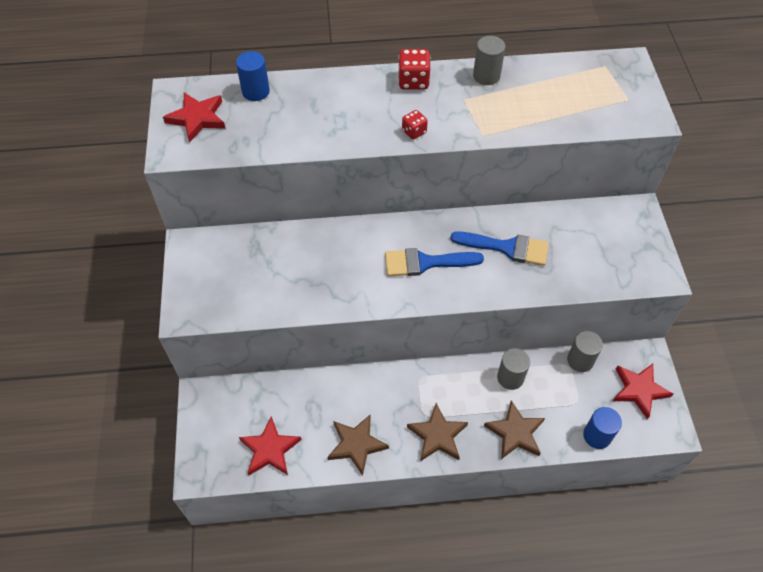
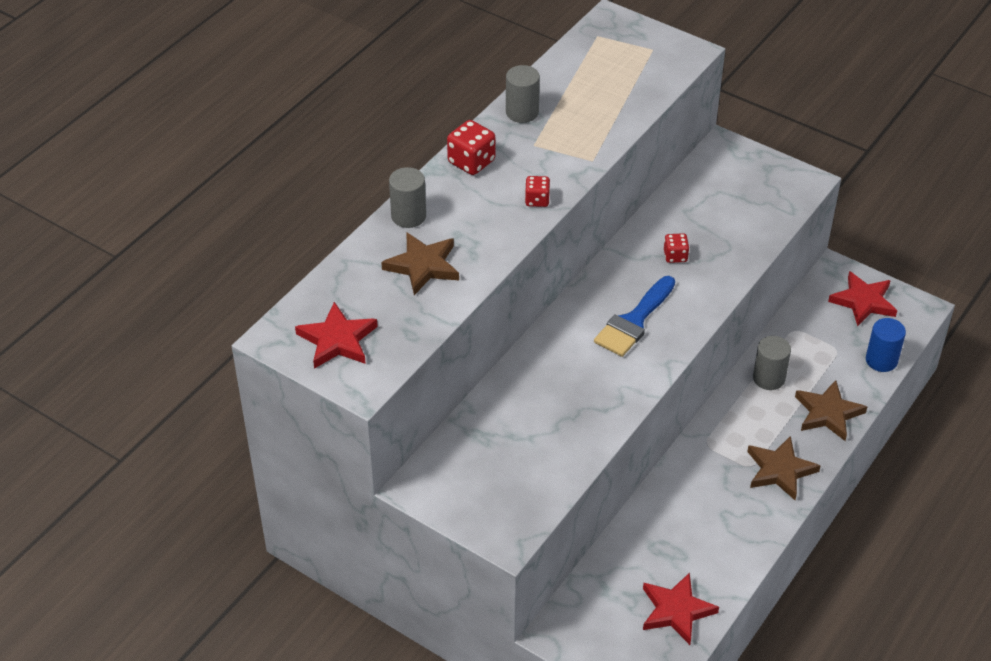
camera: 50 degrees left, 10 degrees down
blue cylinder [236,51,270,101] -> none
brown star [328,414,389,476] -> brown star moved to [381,233,459,295]
blue brush [450,231,549,266] -> red dice [664,233,689,263]
grey cylinder [567,331,603,372] -> grey cylinder moved to [389,167,426,228]

